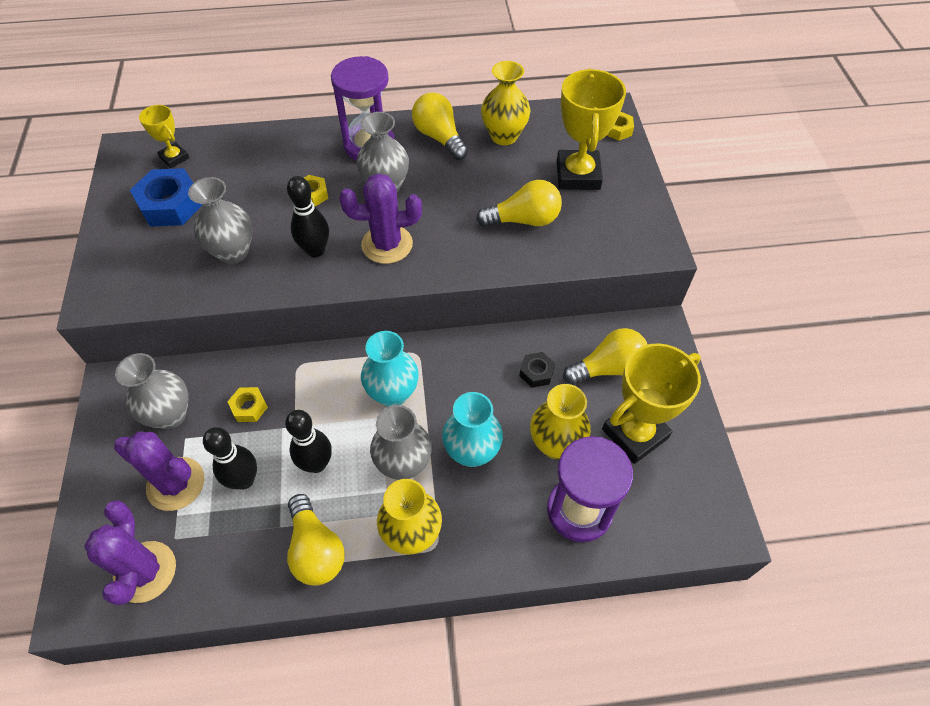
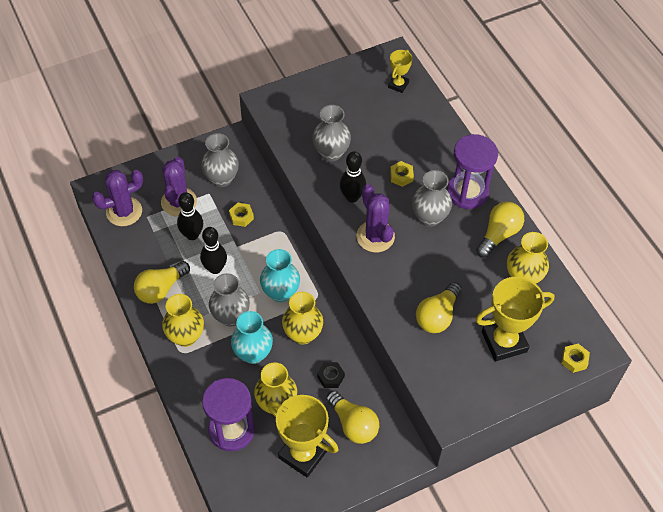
camera: 70 degrees right, 0 degrees up
blue nut [130,168,203,227] -> none
yellow light bulb [476,180,562,227] -> yellow light bulb turned 60 degrees clockwise [416,282,462,333]
none -> yellow vase [282,292,323,345]

